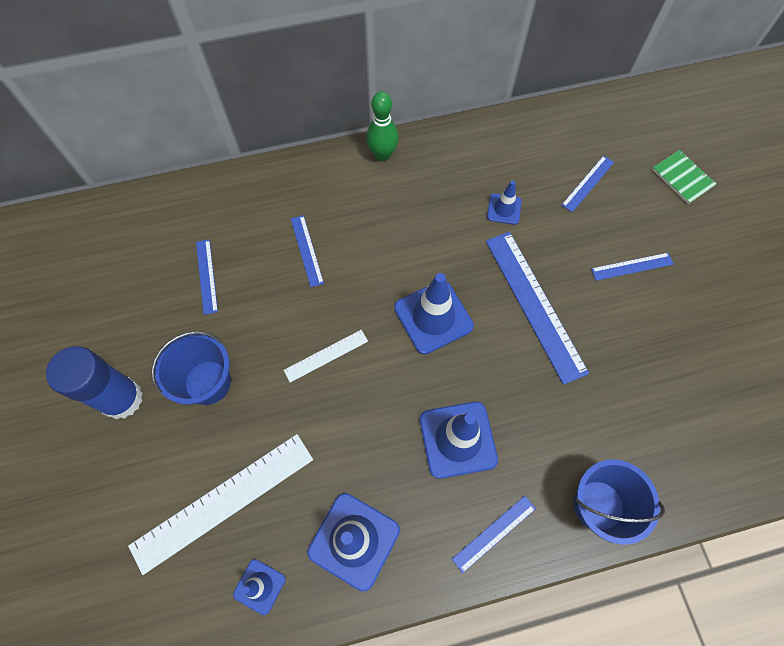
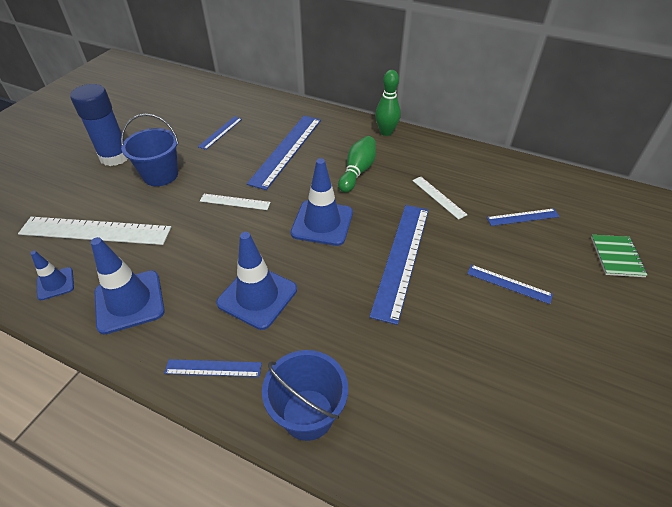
camera: 40 degrees right, 20 degrees down
blue ruler [291,215,324,287] -> blue ruler [247,116,321,190], size x1.99
blue traffic cone [487,181,522,225] -> white ruler [412,177,467,220]
none -> green bowling pin [338,136,376,193]

